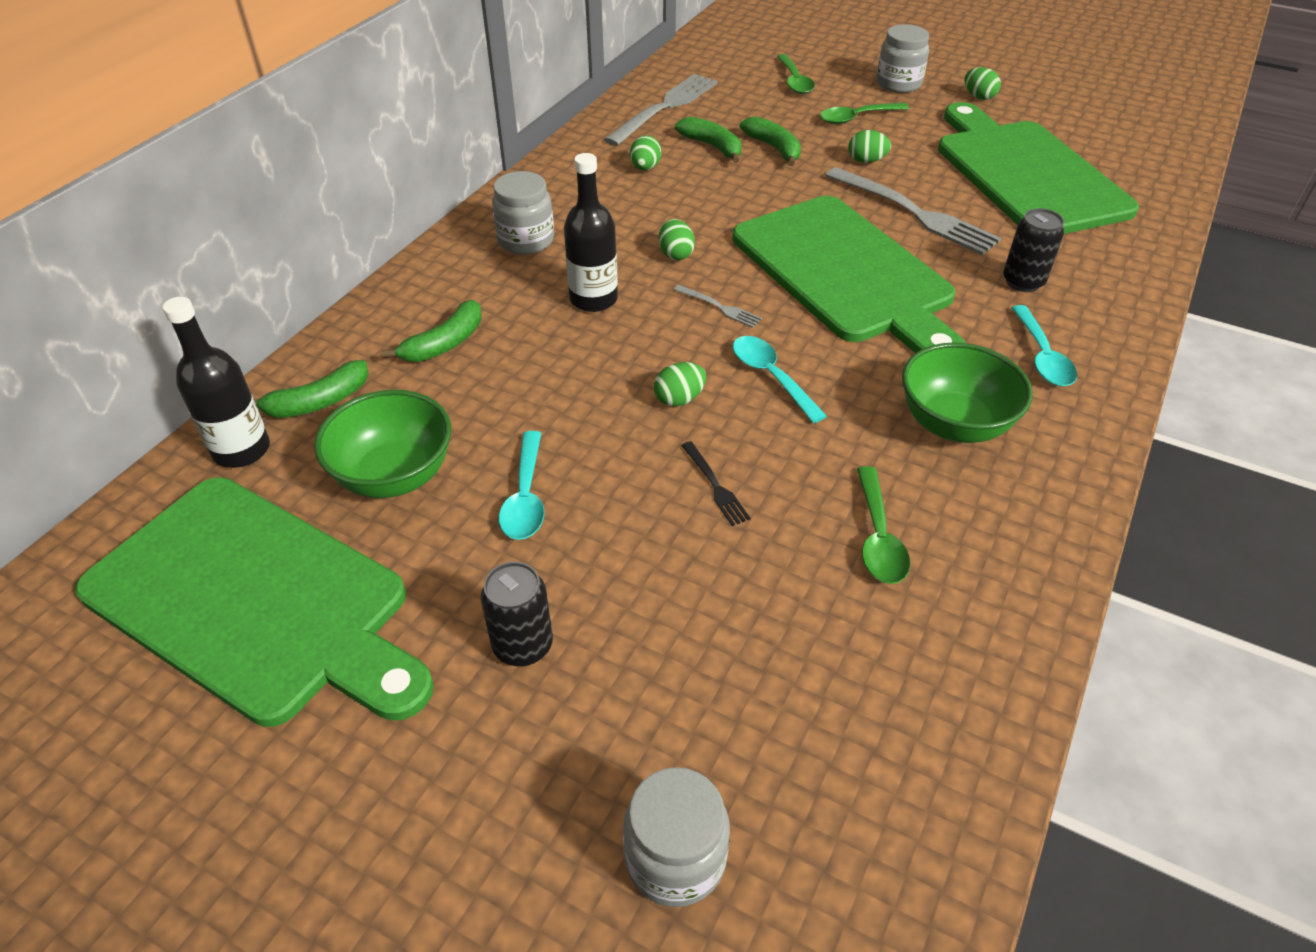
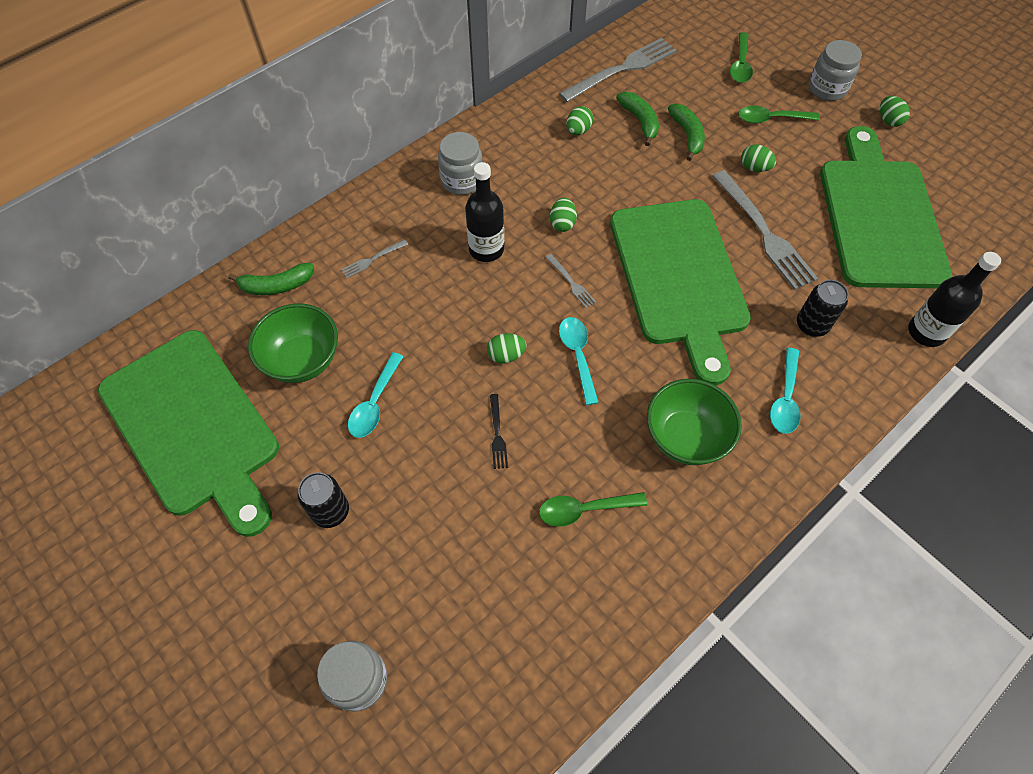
camera: 20 degrees right, 15 degrees up
black bottle [163,297,270,468] -> black bottle moved to [908,252,1001,347]
green banana [381,300,482,362] -> grey fork [341,239,408,278]
green spoon [857,466,910,584] -> green spoon turned 60 degrees clockwise [539,492,647,527]

